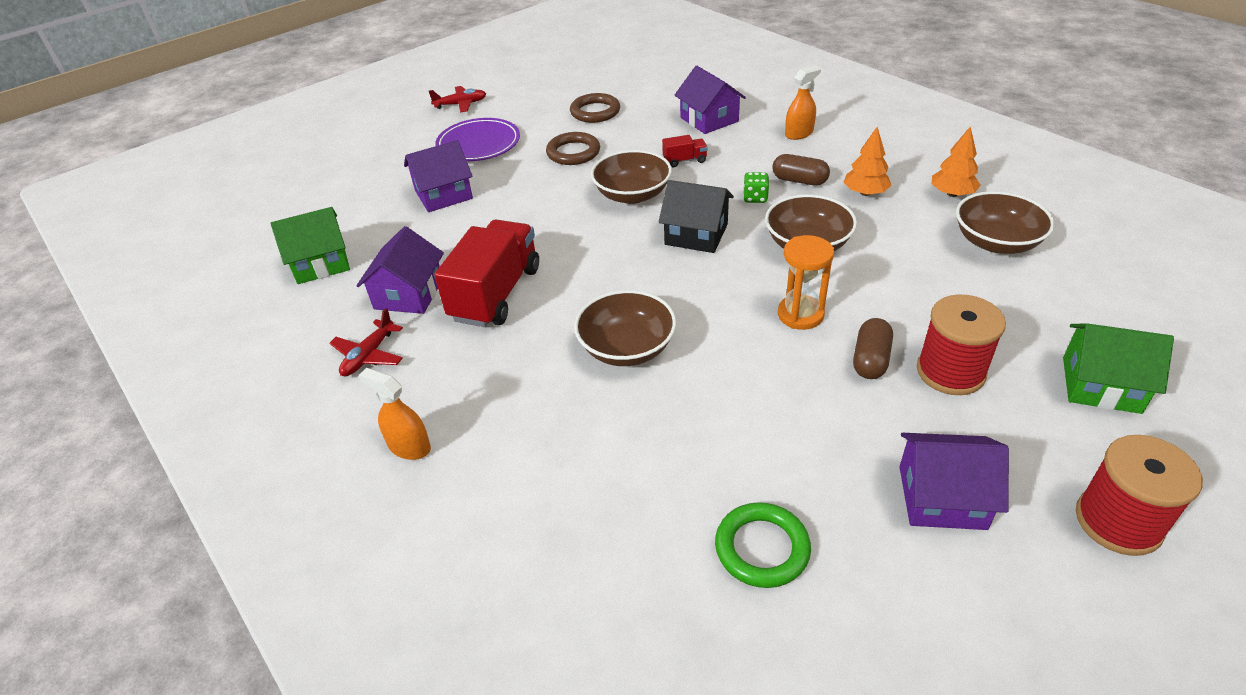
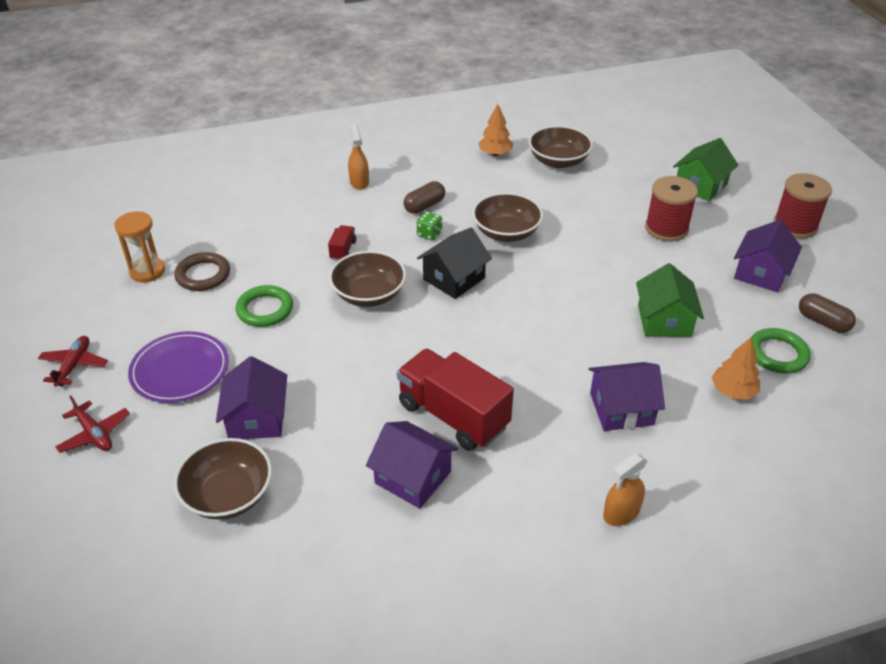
camera: 70 degrees left, 0 degrees up
green house [271,207,350,284] -> green house moved to [636,263,704,337]
red plane [329,308,403,377] -> red plane moved to [55,396,130,453]
brown ring [546,132,600,165] -> green ring [236,285,293,327]
brown bowl [574,290,676,366] -> brown bowl moved to [174,438,272,520]
purple house [675,66,746,134] -> purple house moved to [589,362,665,431]
orange hourglass [778,235,834,330] -> orange hourglass moved to [114,212,165,282]
orange tree [844,127,891,196] -> orange tree moved to [711,337,760,400]
brown capsule [853,318,893,379] -> brown capsule moved to [799,293,856,333]

